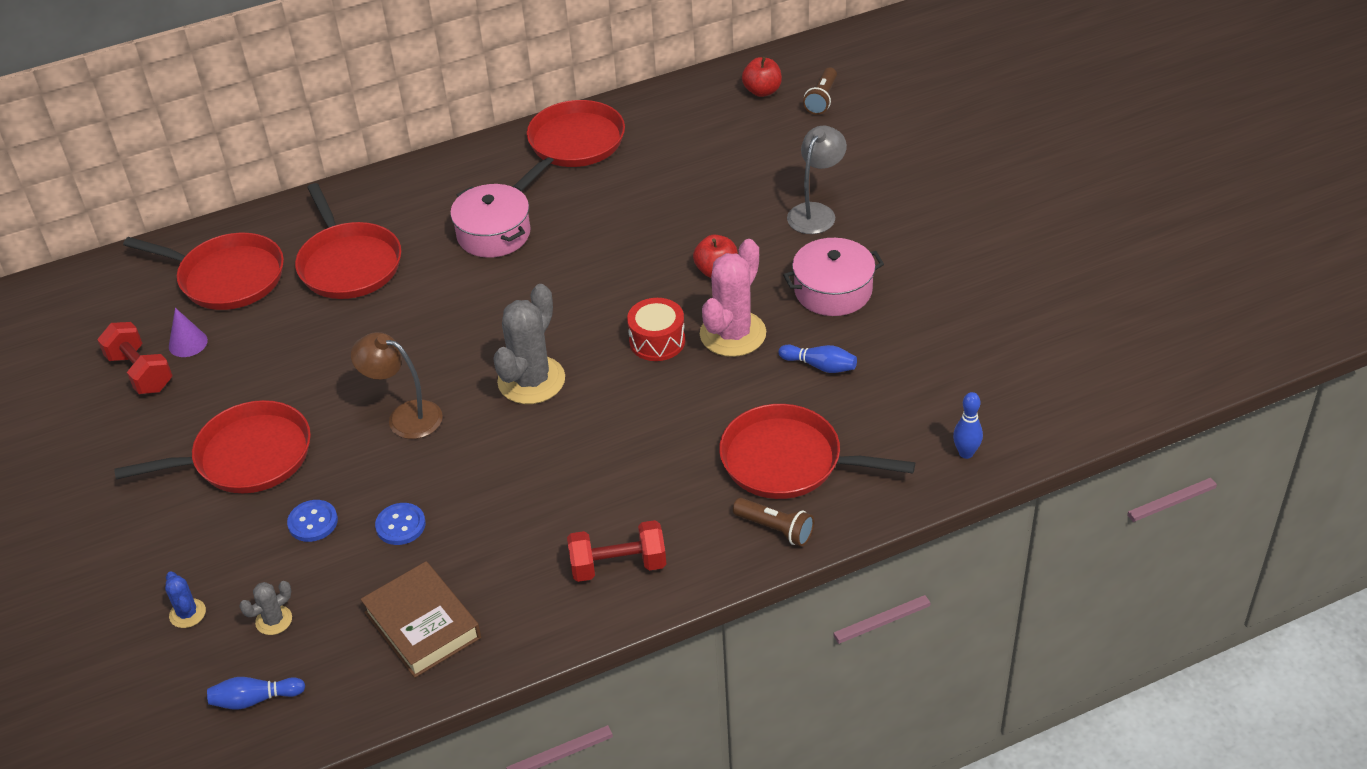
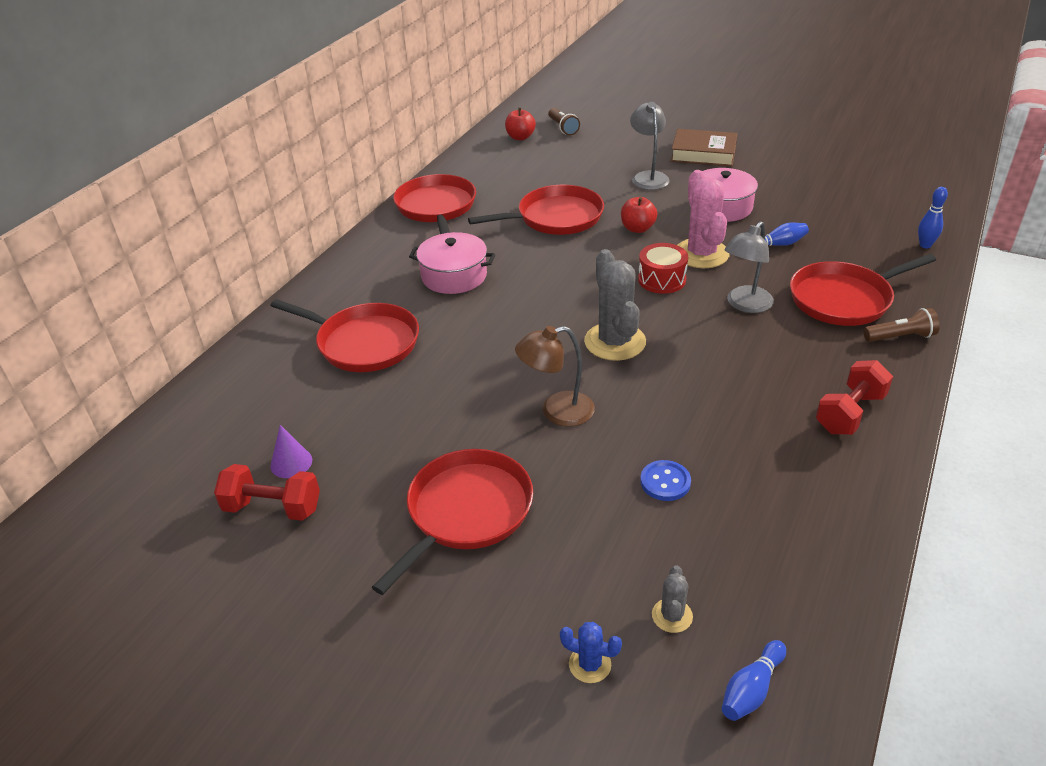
camera: 40 degrees left, 5 degrees down
red pan [123,233,284,310] -> red pan moved to [468,185,604,235]
blue button [287,500,338,542] -> none
brown book [360,561,481,678] -> brown book moved to [671,129,738,166]
none -> grey lamp [725,221,774,313]

